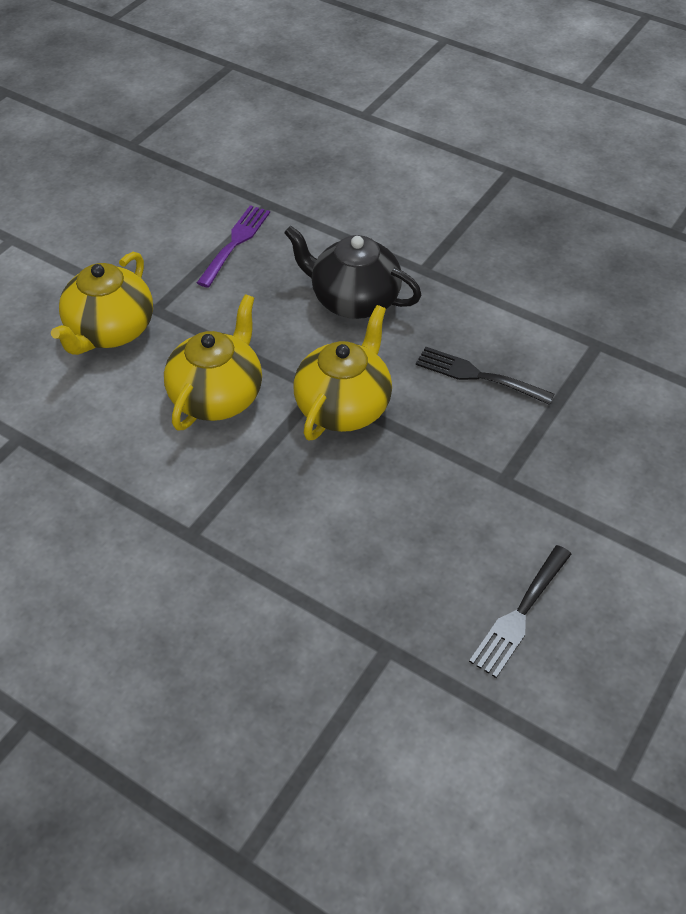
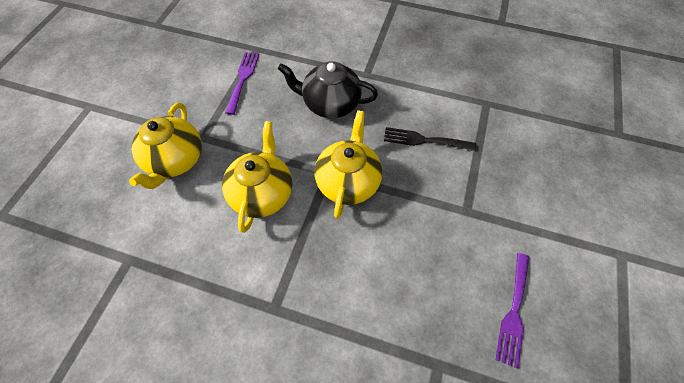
camera: 15 degrees left, 10 degrees up
black fork [469,545,572,678] -> purple fork [495,253,529,368]

